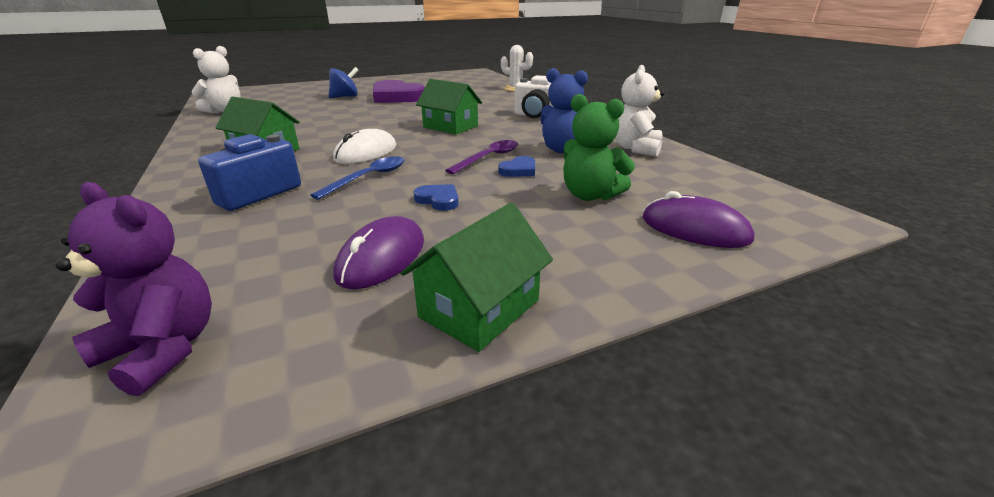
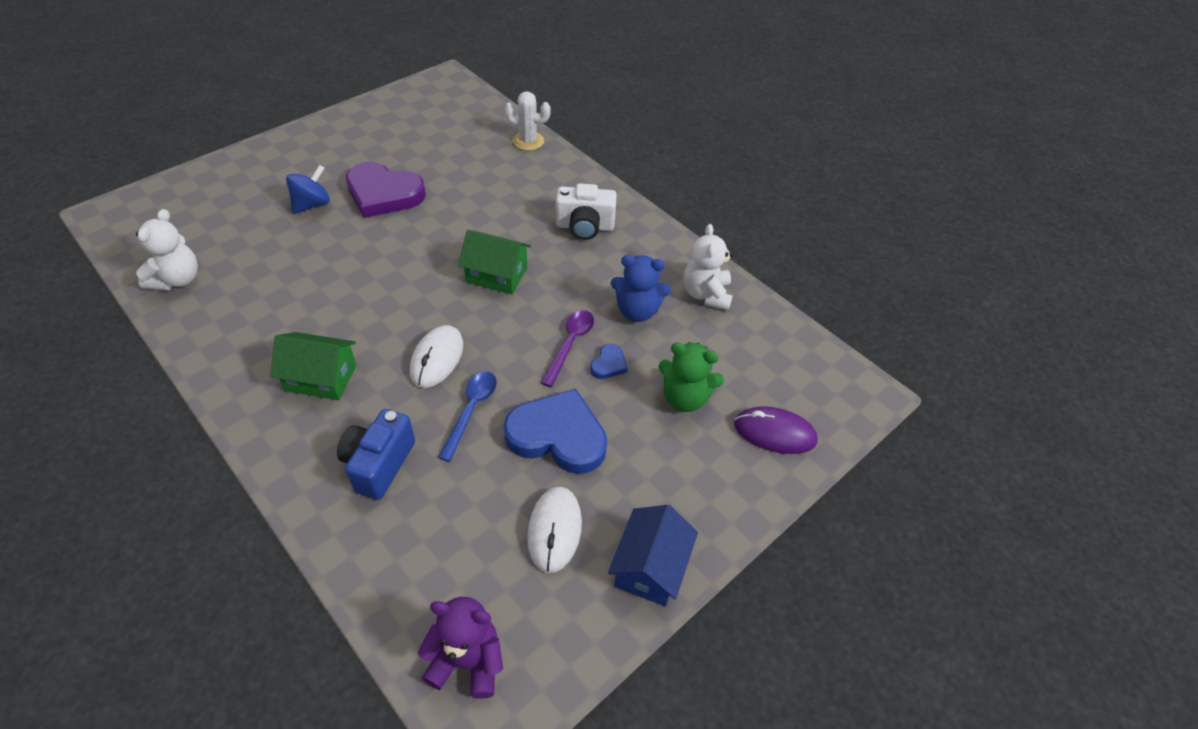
camera: 20 degrees left, 20 degrees up
purple mouse [334,216,424,289] -> white mouse [527,487,582,573]
green house [401,203,553,352] -> blue house [608,505,698,606]
blue heart [413,184,459,211] -> blue heart [503,389,607,474], size x2.27

